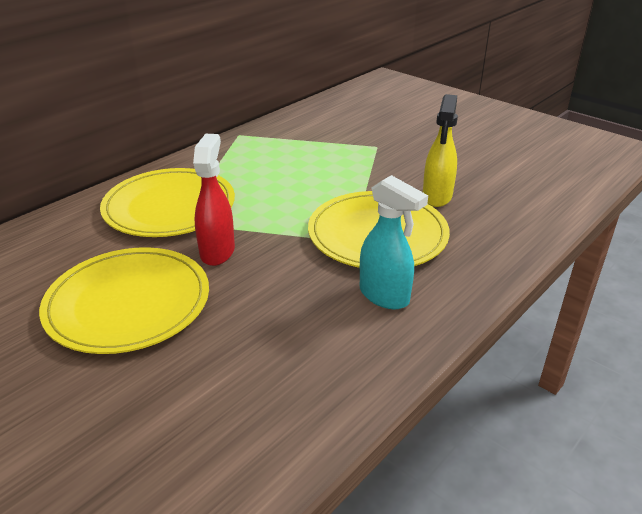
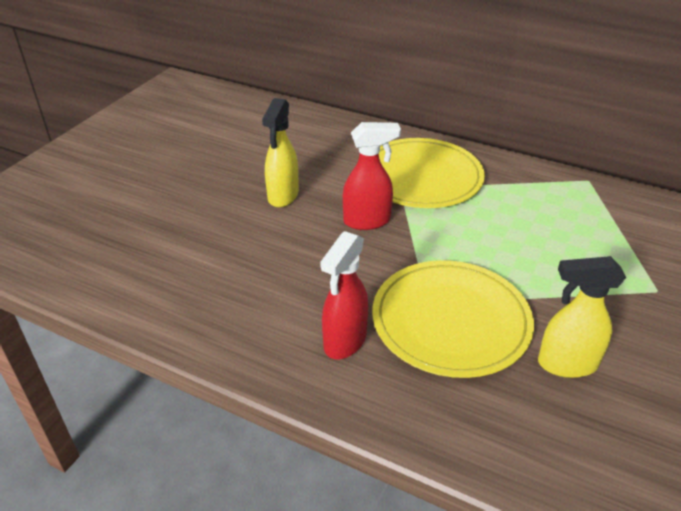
camera: 75 degrees right, 5 degrees up
yellow plate [39,247,209,354] -> yellow spray bottle [262,98,299,208]
turquoise spray bottle [360,175,428,309] -> red spray bottle [320,231,369,359]

